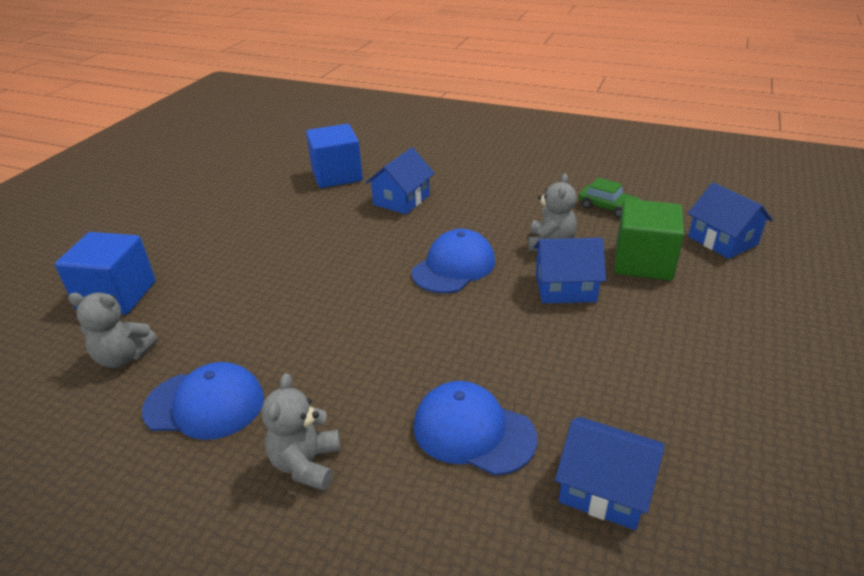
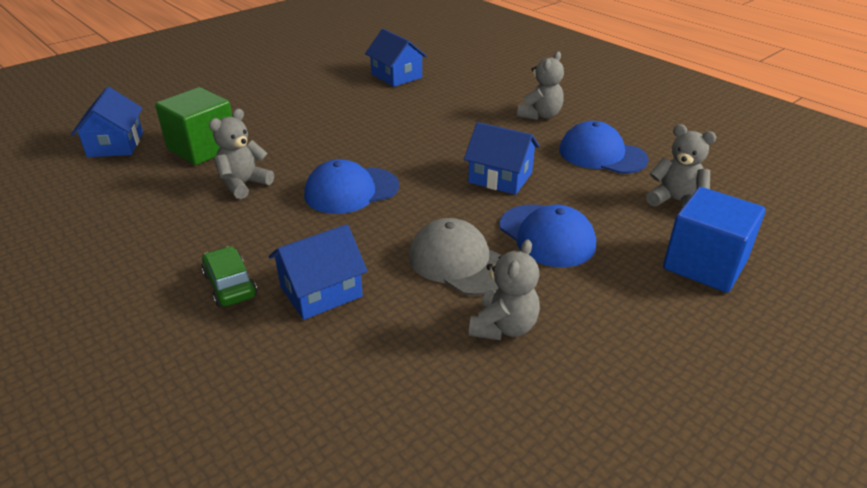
camera: 155 degrees left, 0 degrees up
blue cube [306,124,363,188] -> none
blue cap [413,381,537,476] -> blue cap moved to [499,205,596,267]
blue house [533,238,606,303] -> blue house moved to [464,122,540,195]
green car [578,178,640,218] -> green car moved to [201,246,257,307]
none -> grey cap [409,218,500,296]
none -> grey teddy bear [469,239,540,340]

